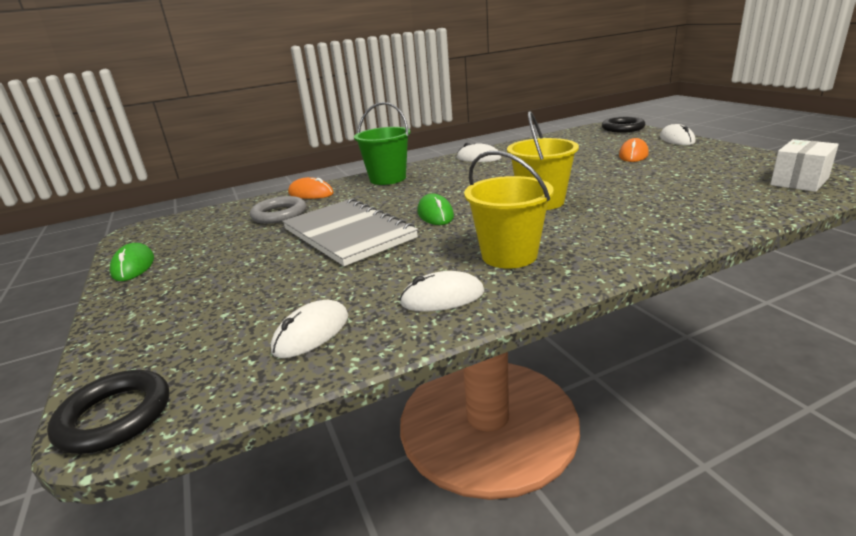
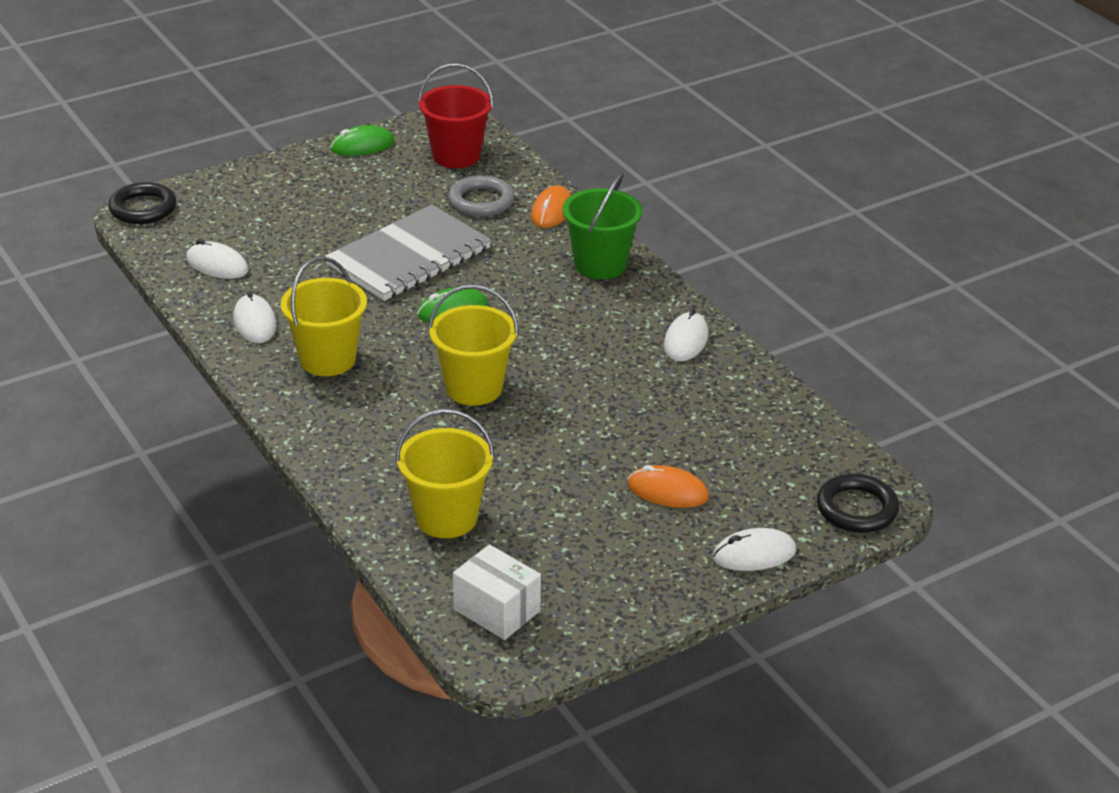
camera: 80 degrees right, 10 degrees up
none -> yellow bucket [395,409,495,538]
none -> red bucket [418,63,494,168]

